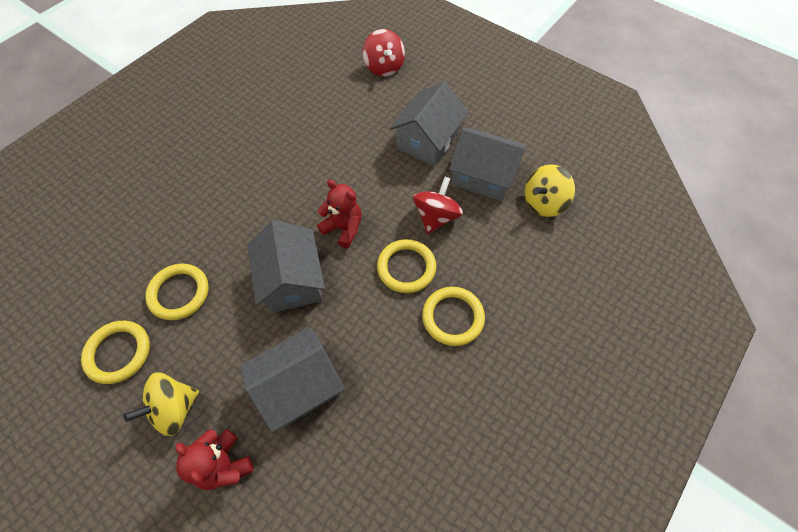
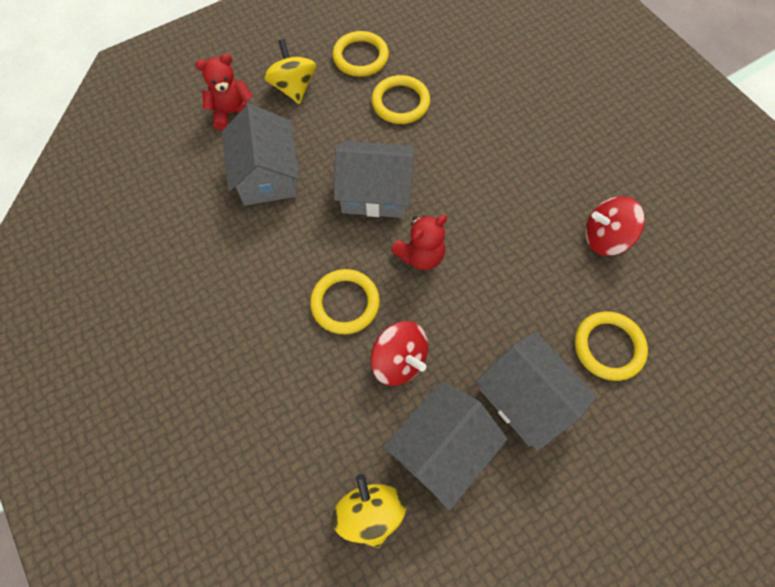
camera: 110 degrees right, 5 degrees up
red spinning top [363,29,405,77] -> red spinning top moved to [585,196,645,256]
yellow ring [422,287,485,346] -> yellow ring moved to [575,311,648,381]

